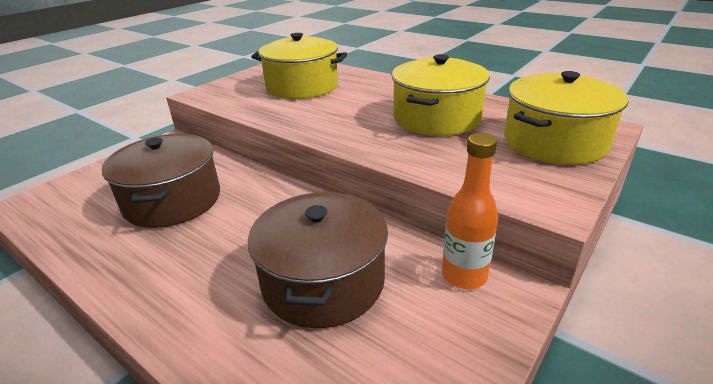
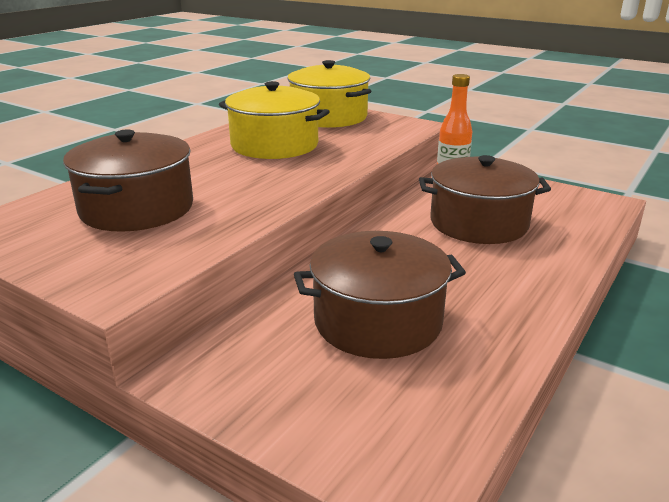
camera: 95 degrees left, 5 degrees down
yellow pot [251,33,347,99] -> brown pot [63,130,193,232]

